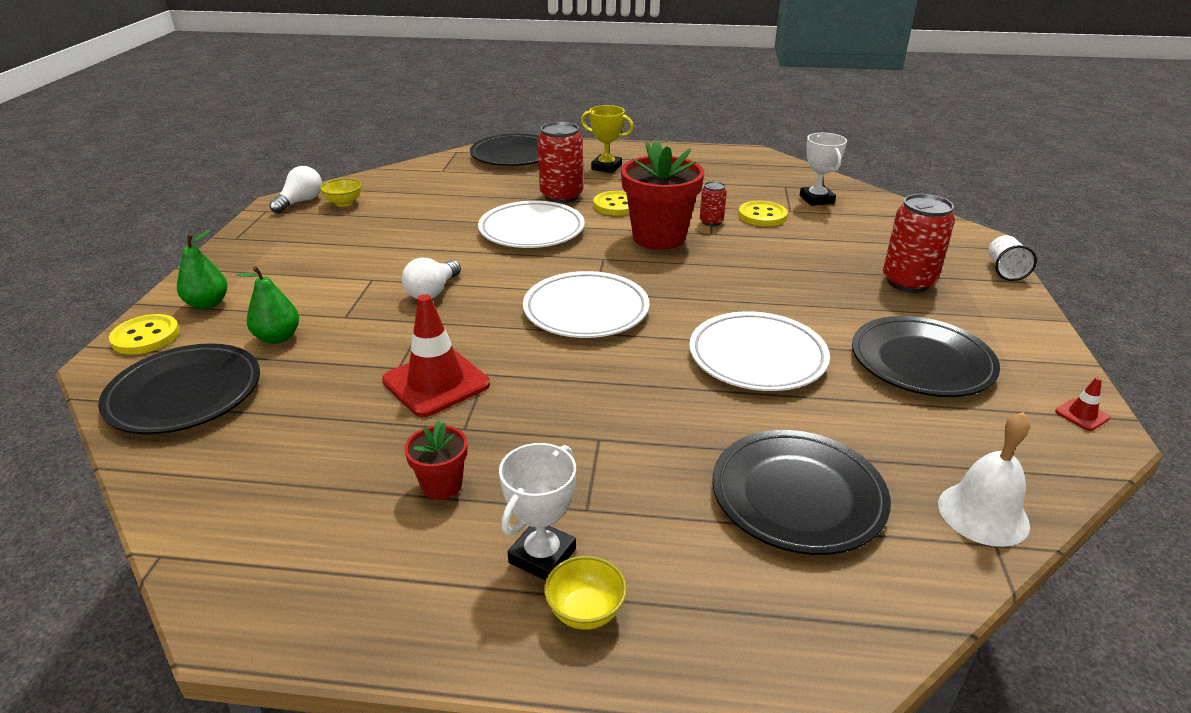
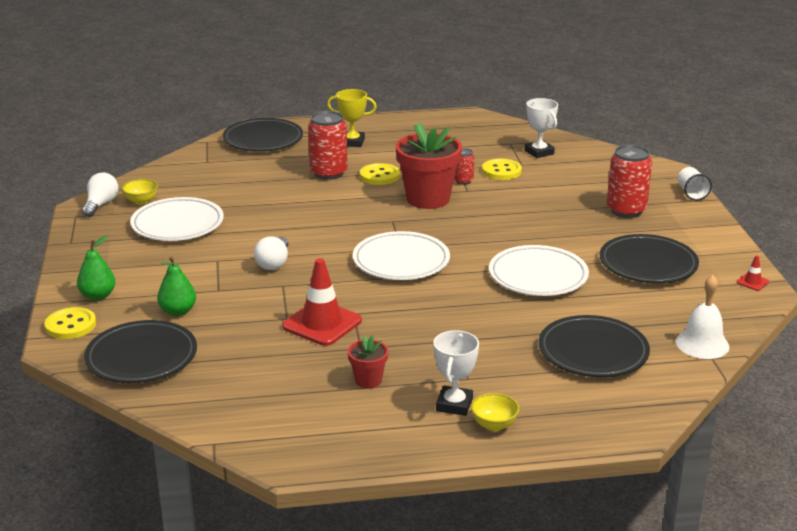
camera: 15 degrees left, 5 degrees down
white plate [478,201,585,248] -> white plate moved to [130,197,224,241]

